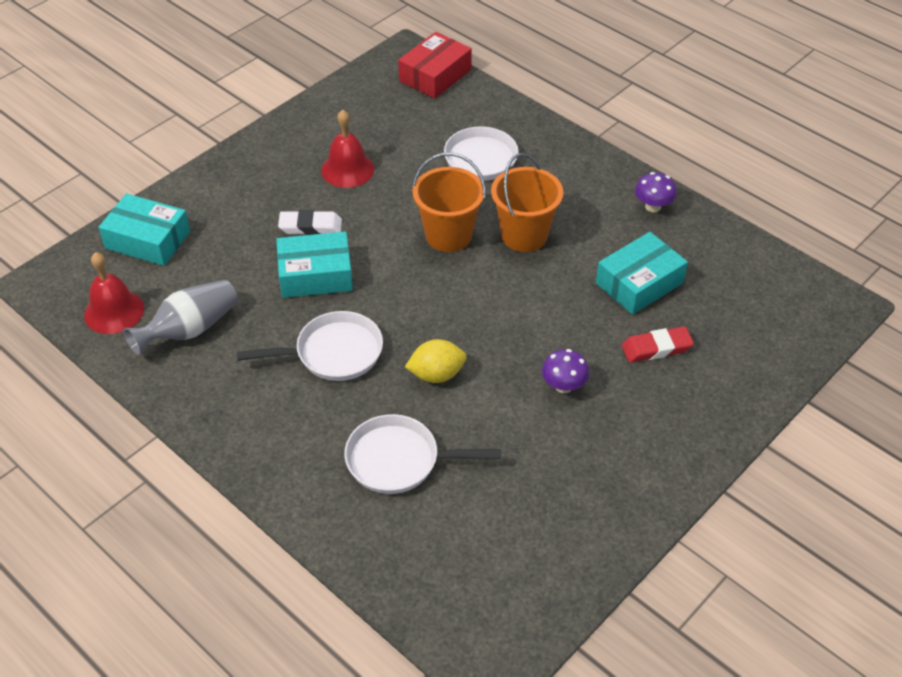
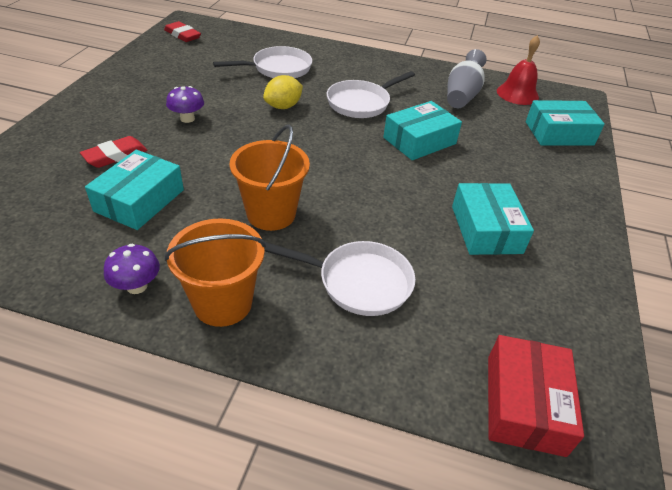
camera: 150 degrees right, 5 degrees down
white eraser [278,210,342,235] -> none
red bell [321,110,374,188] -> turquoise box [452,183,534,255]
orange bucket [412,153,486,252] -> orange bucket moved to [165,218,266,327]
none -> red eraser [164,21,201,42]

